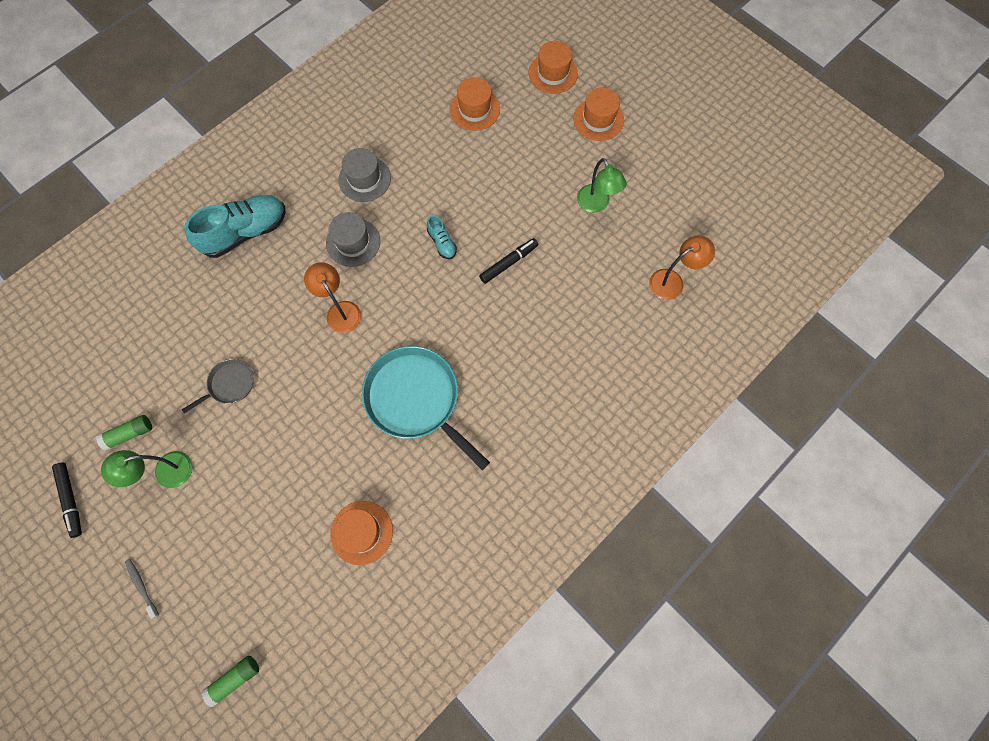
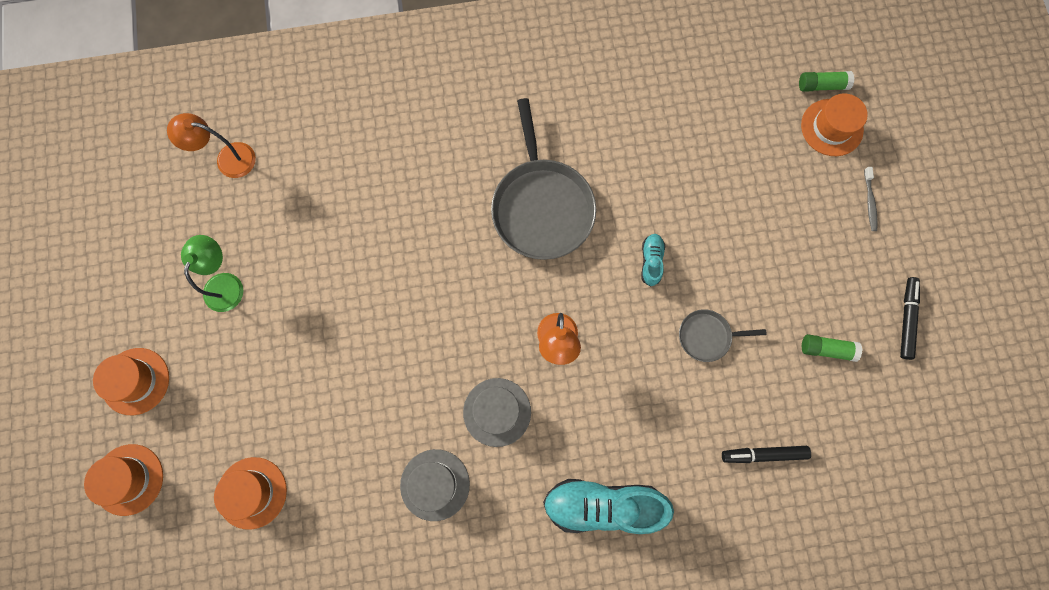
camera: 145 degrees left, 5 degrees up
green lamp [101,450,193,488] -> none
orange hat [330,501,393,565] -> orange hat moved to [801,93,868,156]
turquoise pan [362,346,490,470] -> grey pan [491,98,596,260]
turquoise shoe [427,215,457,259] -> turquoise shoe moved to [641,234,665,287]
black marker [479,238,538,284] -> black marker moved to [722,446,811,463]

